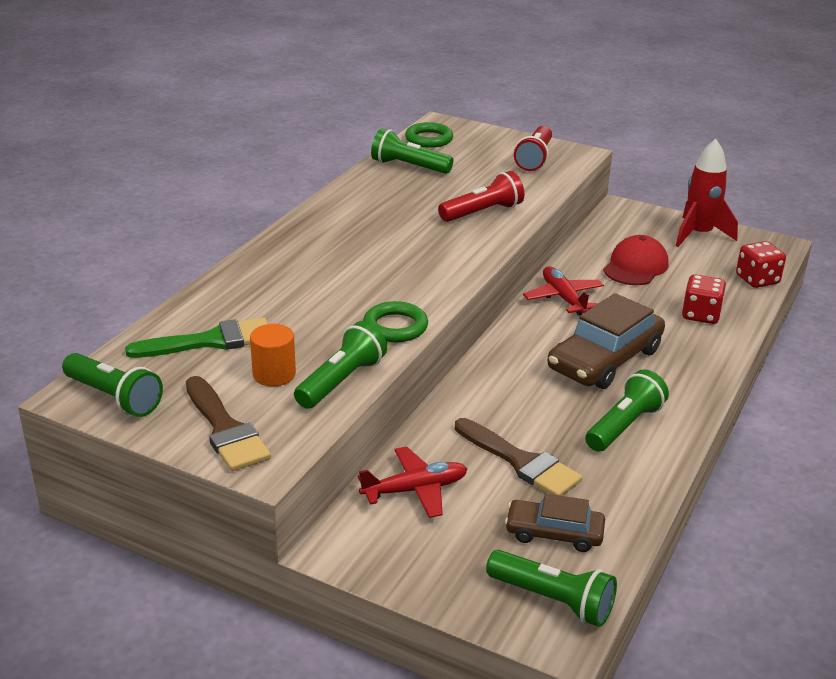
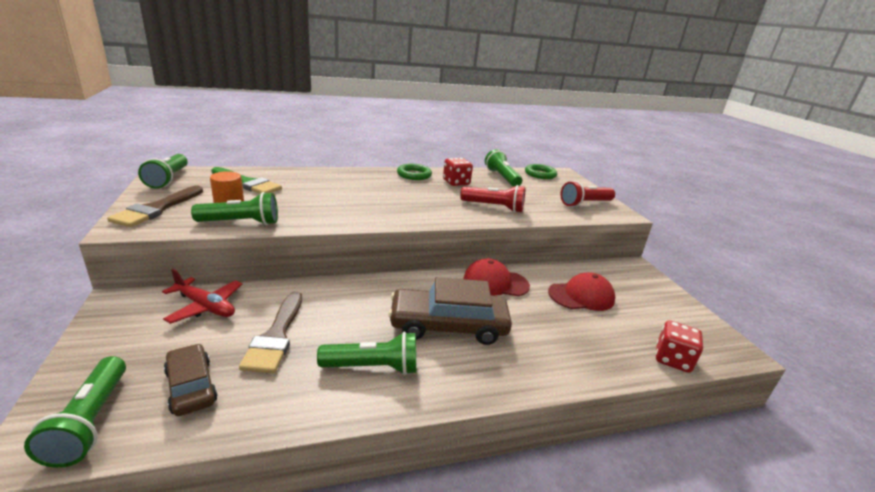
camera: 45 degrees right, 5 degrees down
green ring [363,301,428,342] -> green ring moved to [397,164,432,180]
red plane [523,267,604,316] -> red cap [463,258,530,296]
red rocket [676,139,738,247] -> none
red dice [682,274,726,324] -> red dice moved to [443,158,473,186]

